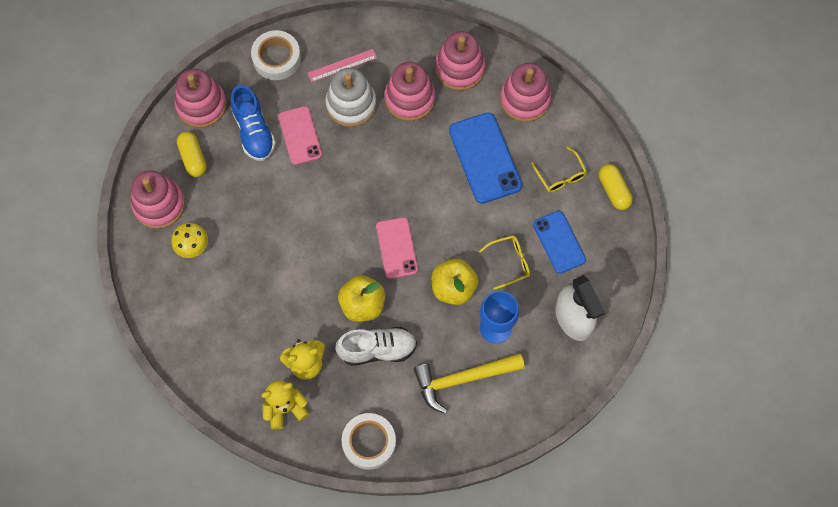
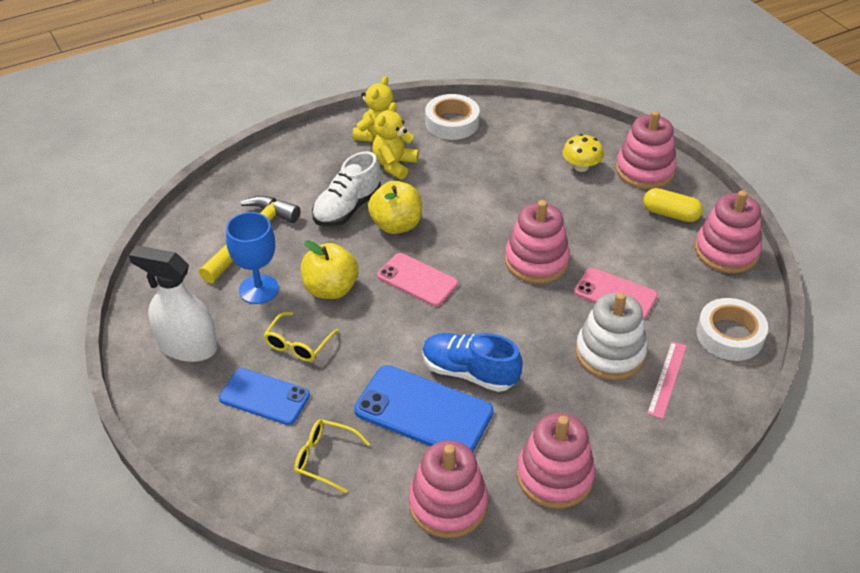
camera: 135 degrees right, 25 degrees down
blue shoe [231,85,276,161] -> blue shoe moved to [422,333,523,392]
white tape [342,413,396,470] -> white tape moved to [425,94,480,140]
pink stacking toy [385,62,435,121] -> pink stacking toy moved to [505,200,570,283]
yellow capsule [599,164,633,210] -> none

